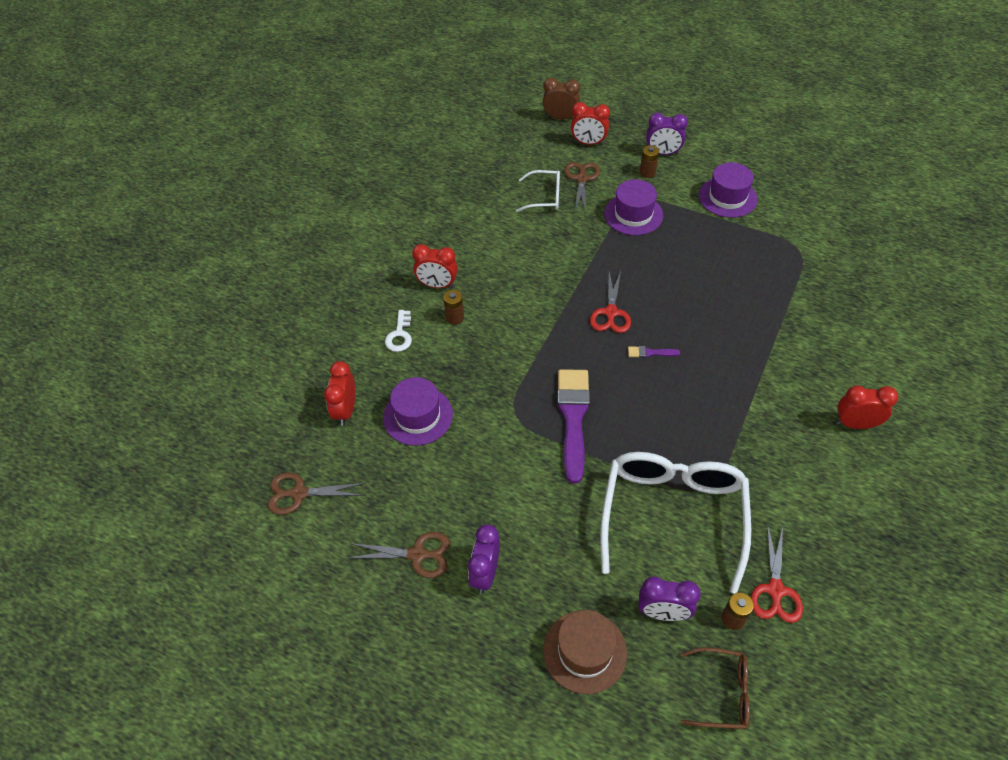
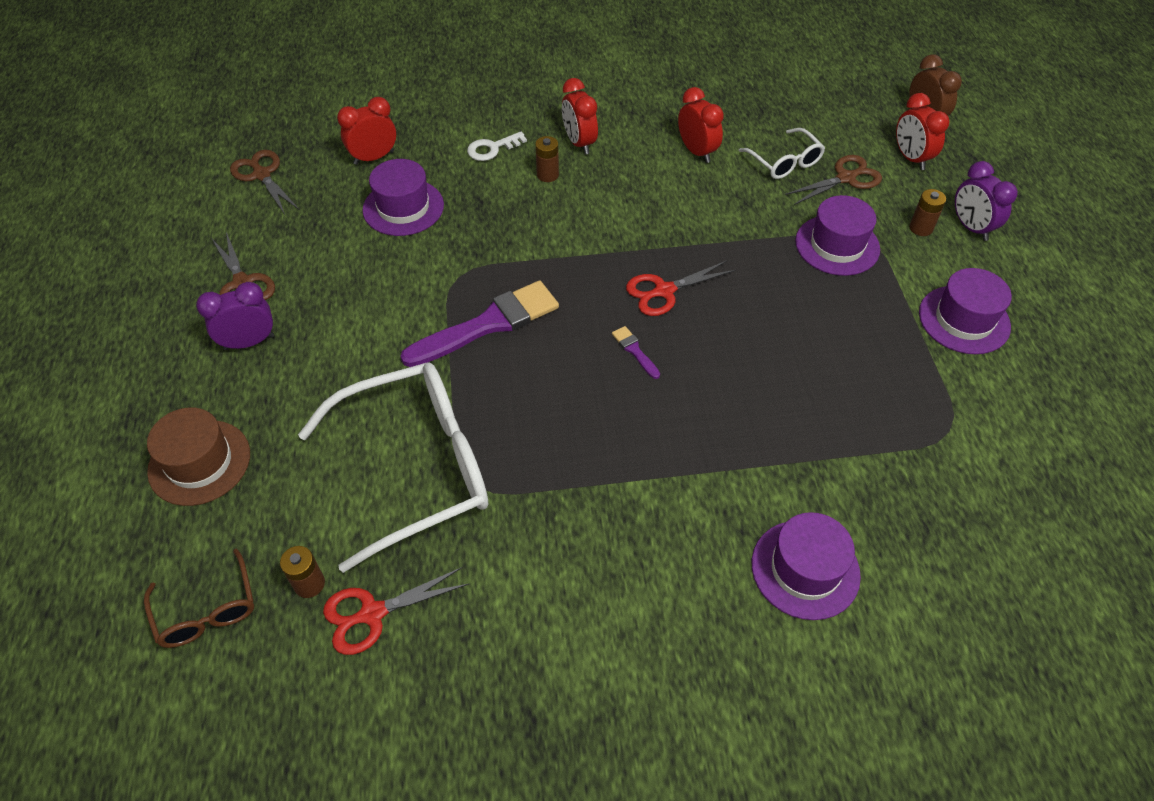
camera: 55 degrees right, 0 degrees up
purple clock [639,576,701,621] -> none
red clock [836,386,898,429] -> red clock moved to [678,87,724,163]
none -> purple hat [752,512,861,620]

